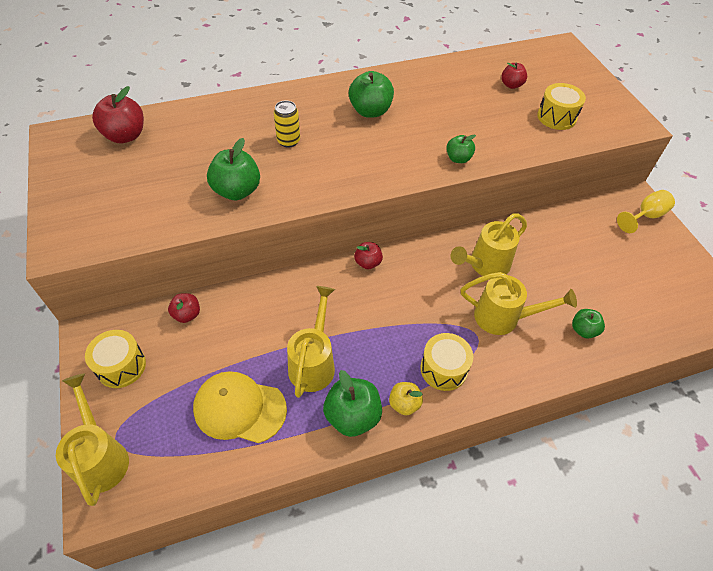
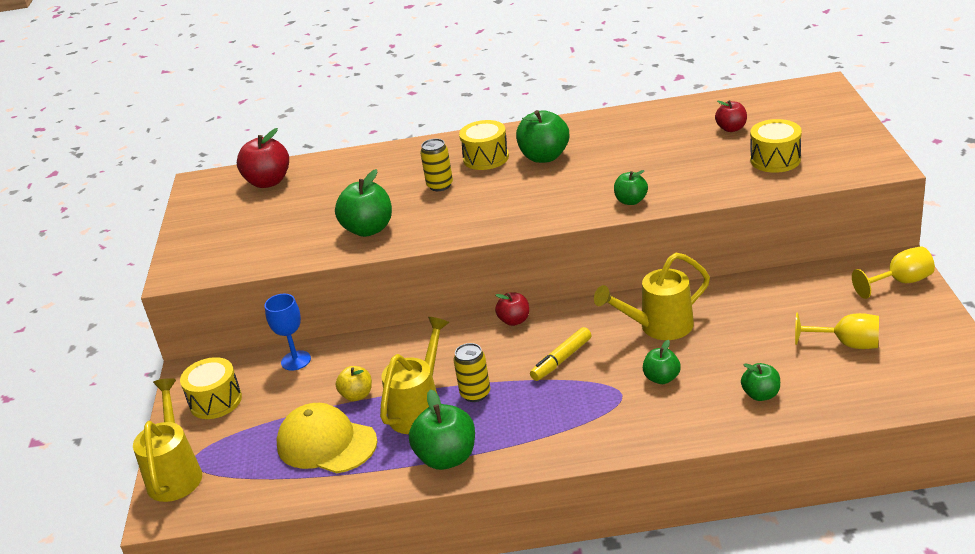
camera: 20 degrees right, 20 degrees down
red apple [168,293,200,323] -> blue goblet [264,294,311,371]
yellow apple [389,382,423,415] -> yellow apple moved to [336,366,372,401]
yellow drum [420,333,473,391] -> yellow drum moved to [459,120,509,170]
yellow watering can [461,272,577,335] -> green apple [643,340,681,384]
none -> yellow can [453,343,490,402]
none -> yellow marker [530,327,591,381]
none -> yellow goblet [795,313,879,349]

